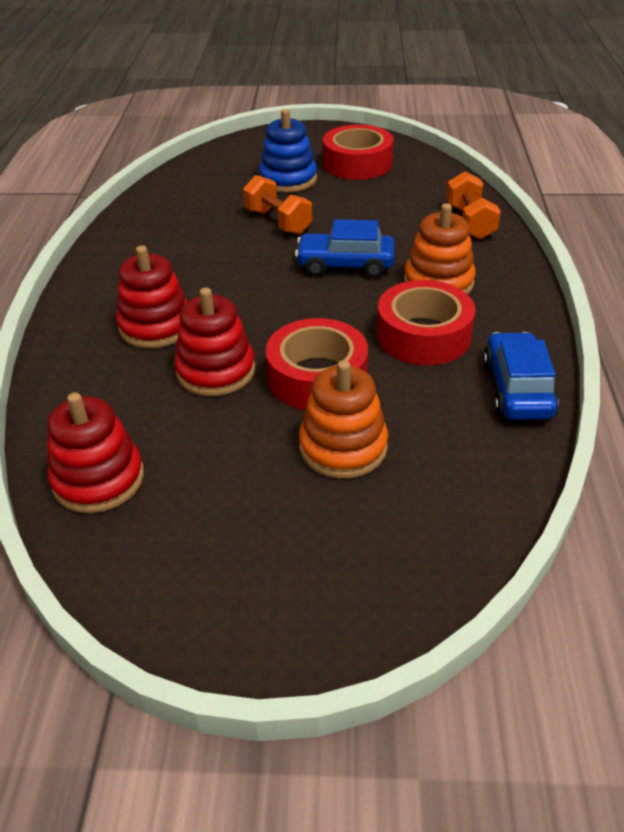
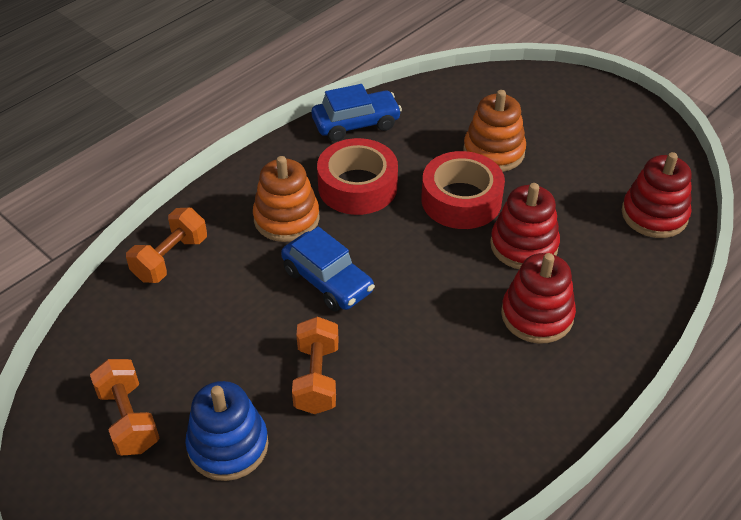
camera: 140 degrees left, 5 degrees up
red tape [323,124,394,180] -> orange dumbbell [90,359,159,456]
blue car [483,332,559,420] -> blue car turned 150 degrees counterclockwise [312,84,402,142]

